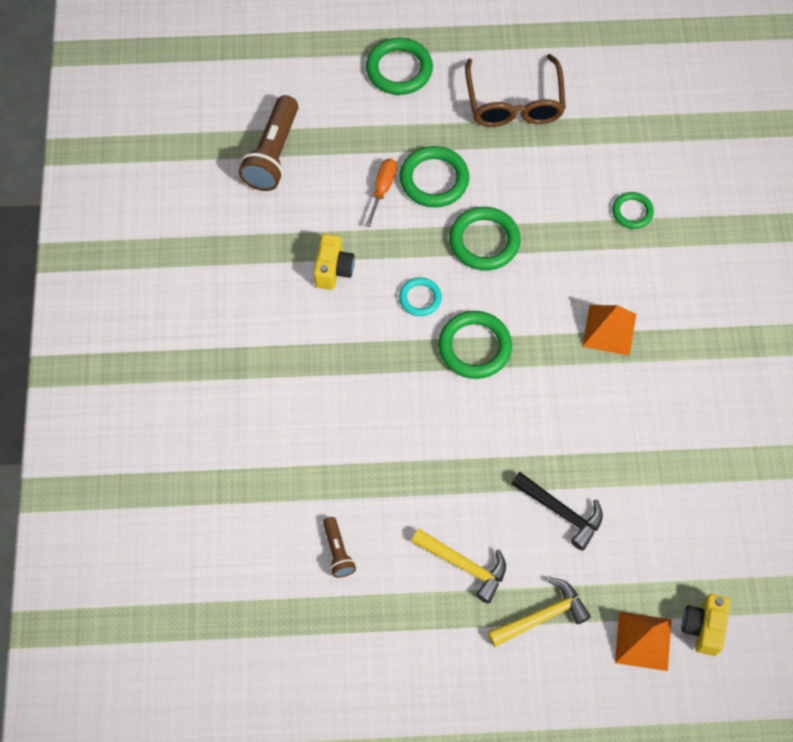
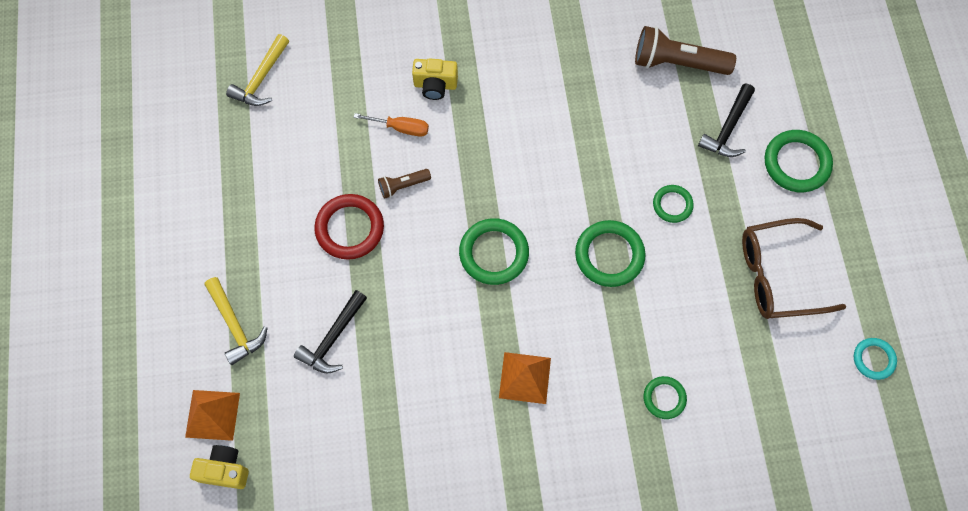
camera: 85 degrees right, 5 degrees up
yellow camera [314,234,355,290] -> yellow camera moved to [412,58,458,100]
brown flashlight [323,517,356,578] -> brown flashlight moved to [378,169,431,199]
orange screwdriver [365,159,397,227] -> orange screwdriver moved to [354,113,429,137]
turquoise ring [399,277,442,316] -> turquoise ring moved to [854,338,897,380]
green ring [400,146,469,207] -> green ring [653,185,694,223], size x0.59
yellow hammer [411,529,506,604] -> yellow hammer moved to [226,34,289,106]
none -> red ring [314,194,384,260]
none -> black hammer [698,84,755,157]

